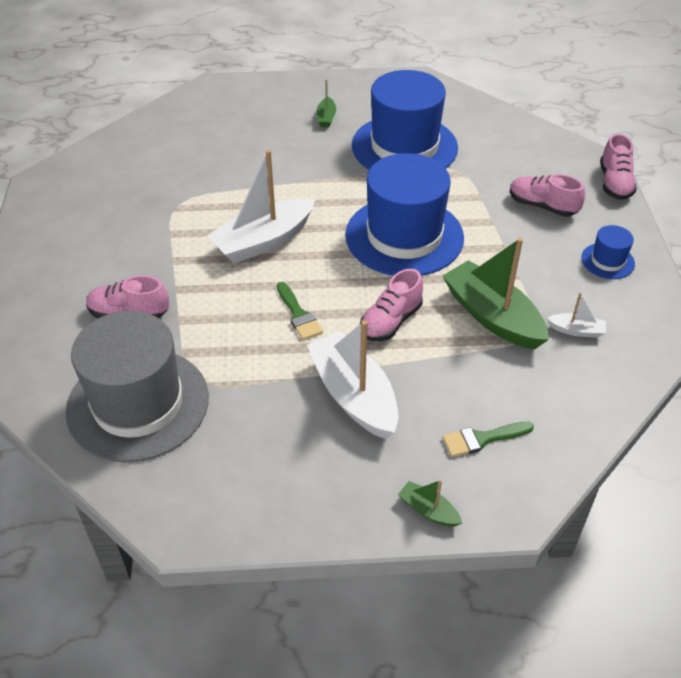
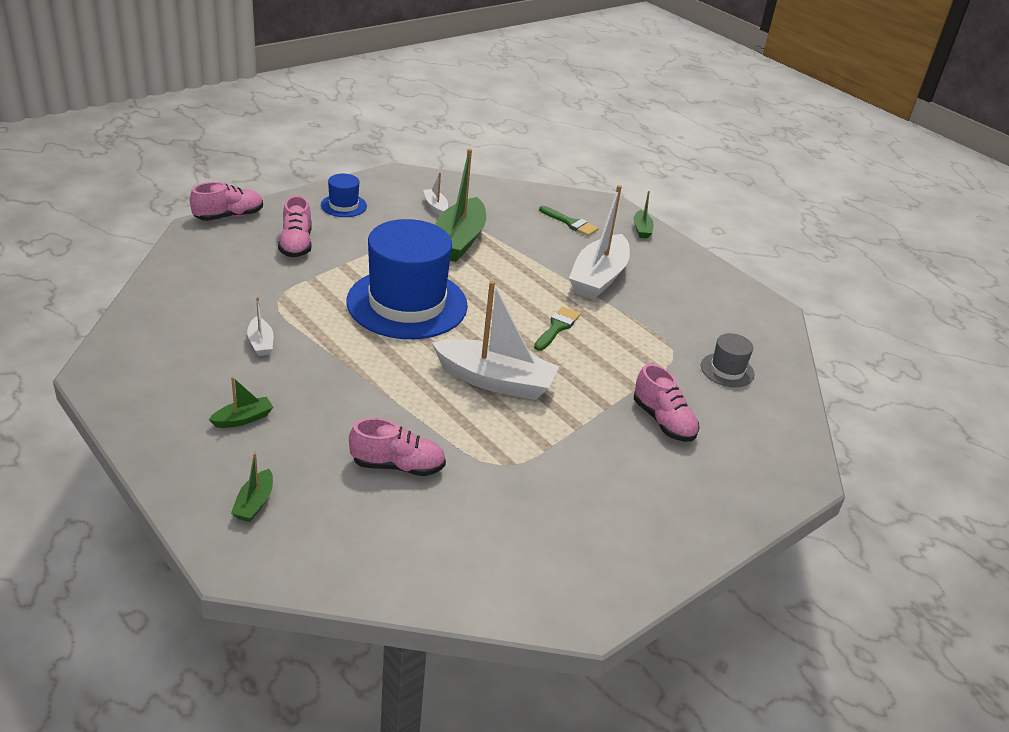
camera: 130 degrees left, 10 degrees down
grey hat [65,311,209,462] -> grey hat [701,333,755,387], size x0.43
blue hat [352,70,458,170] -> white boat [247,297,273,356]
pink shoe [360,269,423,341] -> pink shoe moved to [349,418,446,476]
none -> green boat [231,453,273,522]

